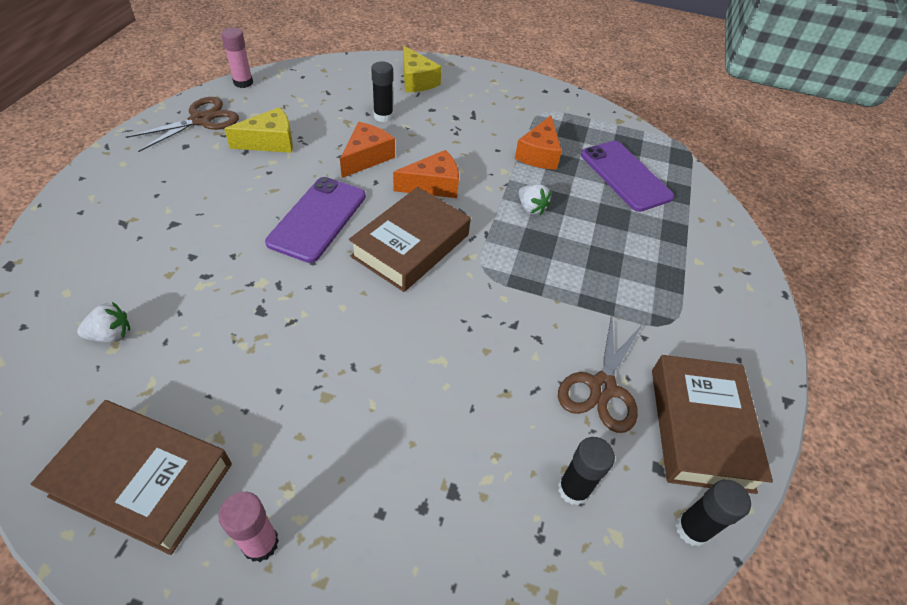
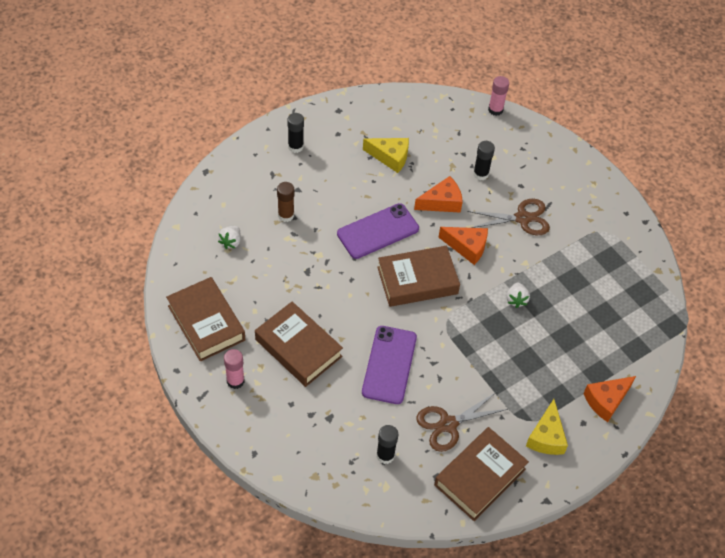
camera: 40 degrees right, 5 degrees up
white strawberry [77,302,130,343] -> white strawberry turned 90 degrees clockwise [218,226,241,249]
brown scissors [126,97,239,152] -> brown scissors moved to [467,199,550,235]
pink glue stick [221,28,253,88] -> pink glue stick moved to [488,76,509,116]
yellow cheese [403,45,442,92] -> yellow cheese moved to [526,399,568,455]
orange cheese [515,116,562,170] -> orange cheese moved to [583,376,636,422]
purple phone [581,141,674,212] -> purple phone moved to [362,326,417,404]
black glue stick [676,480,751,546] -> black glue stick moved to [287,113,304,153]
none -> brown book [255,302,343,387]
none -> brown glue stick [277,182,294,222]

